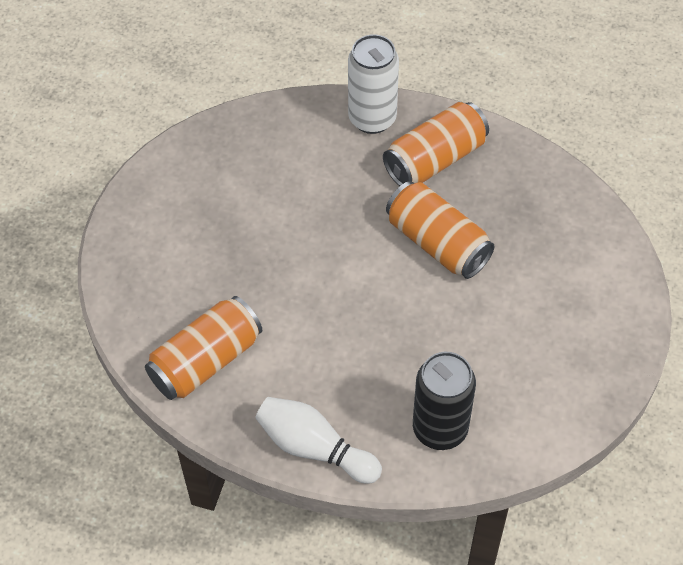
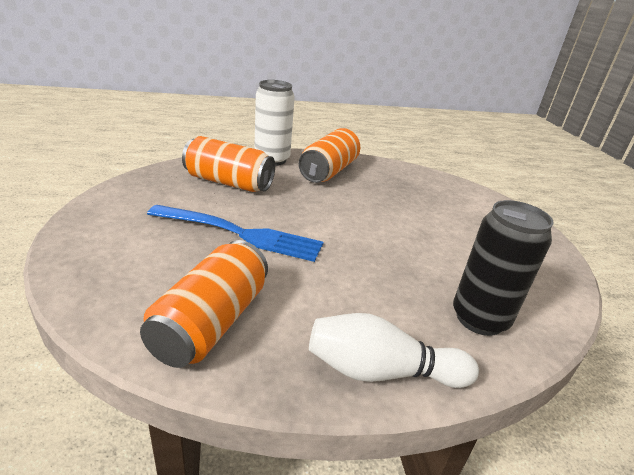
camera: 30 degrees left, 25 degrees down
orange can [386,181,495,279] -> orange can moved to [182,136,275,192]
none -> blue fork [147,205,323,262]

